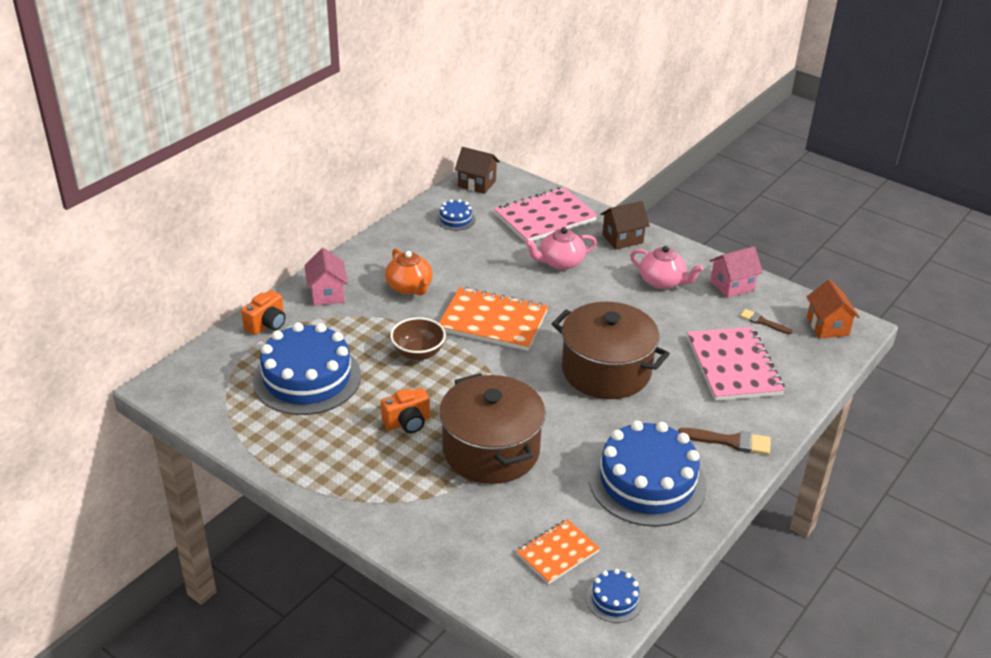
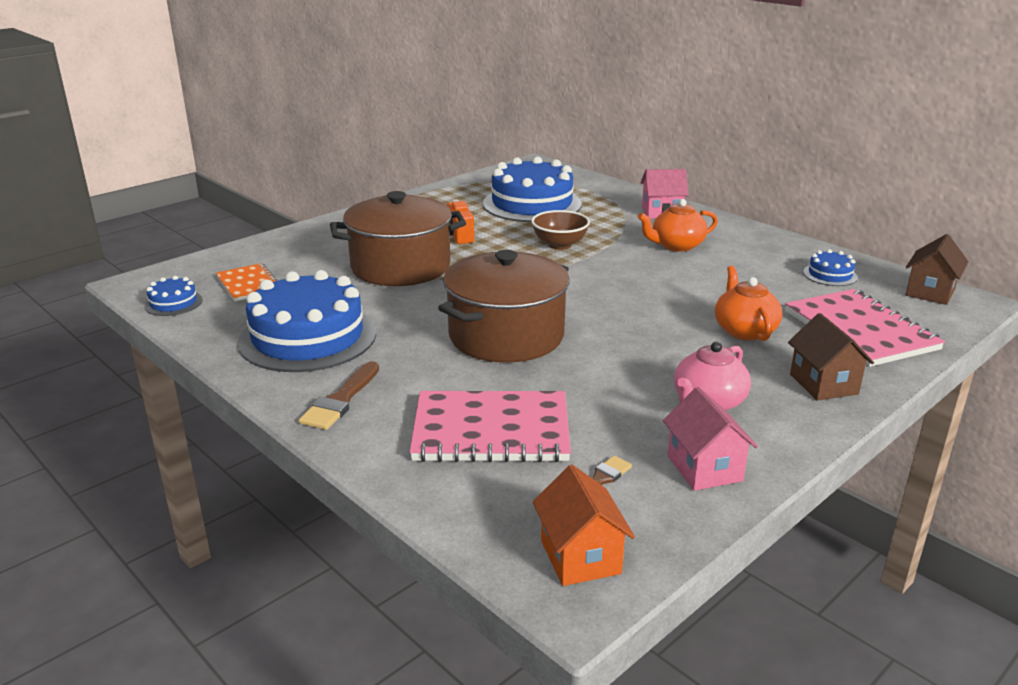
camera: 100 degrees right, 10 degrees down
orange camera [241,290,286,335] -> none
orange notebook [439,287,548,351] -> none
pink teapot [525,227,597,270] -> orange teapot [715,266,783,341]
orange house [806,279,859,338] -> orange house turned 75 degrees clockwise [533,465,635,586]

